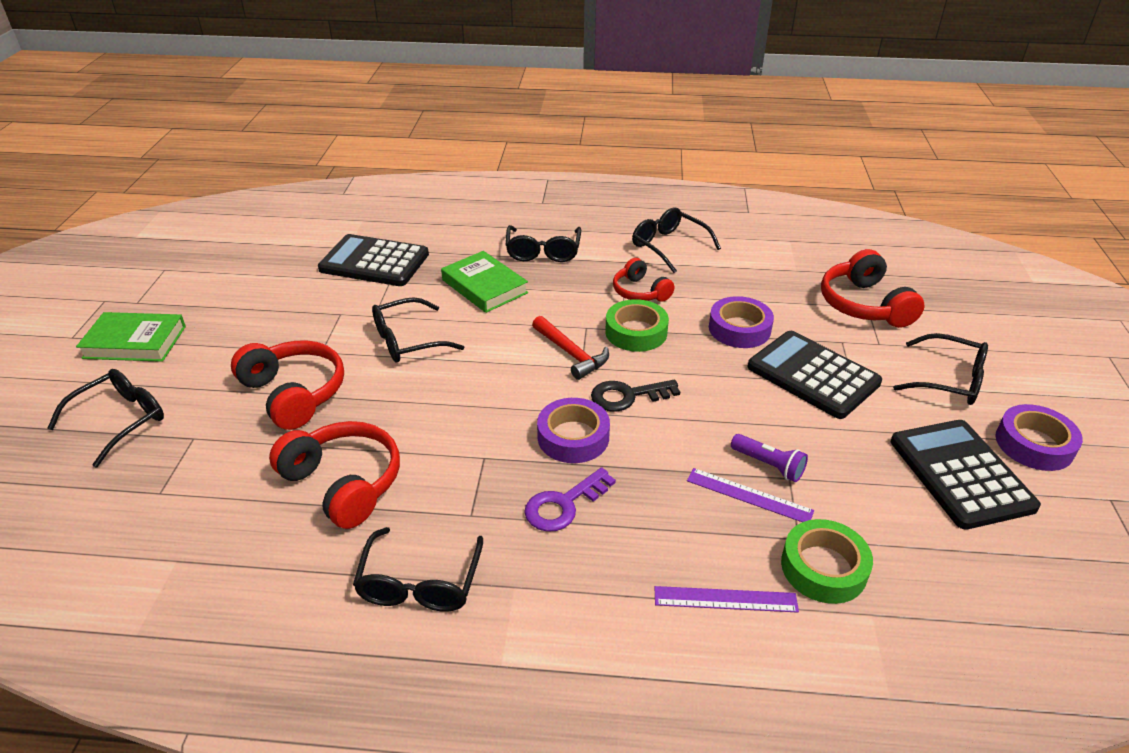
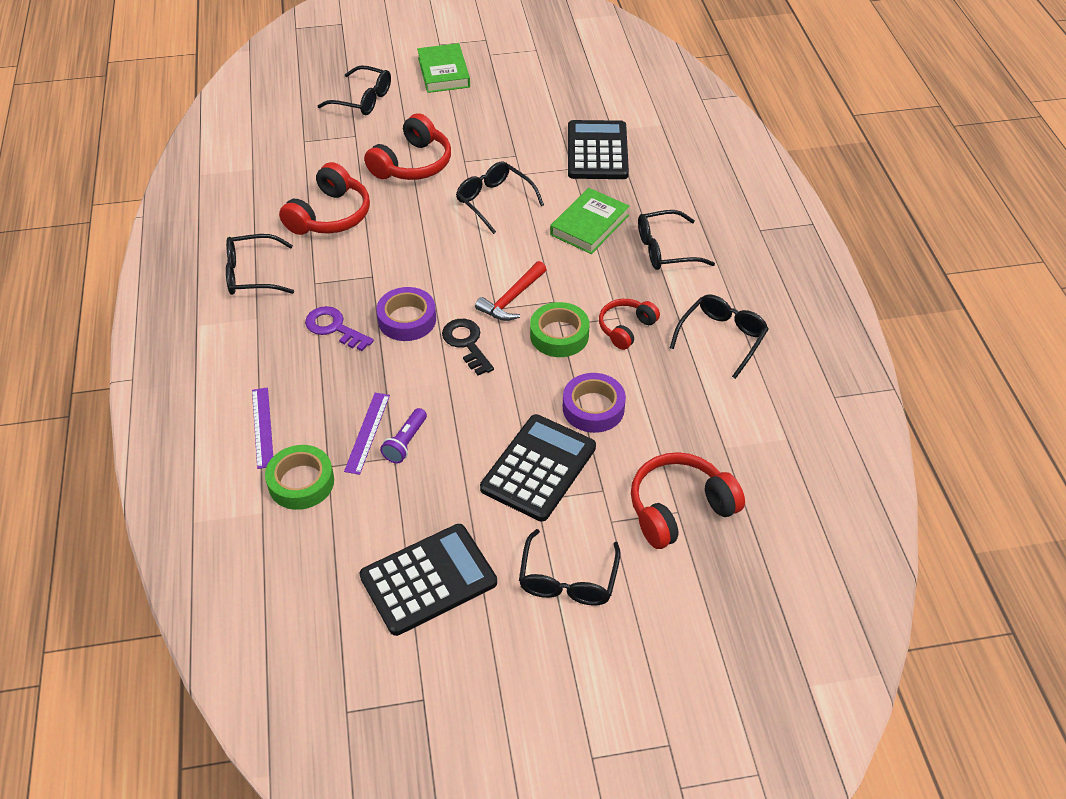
camera: 75 degrees right, 10 degrees up
purple tape [996,404,1083,471] -> none

